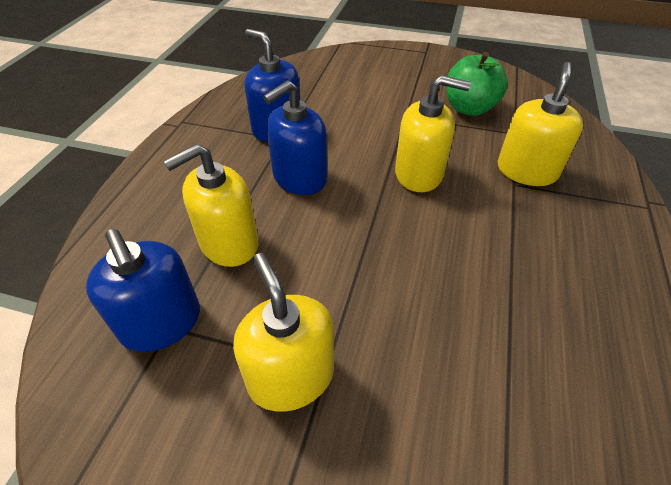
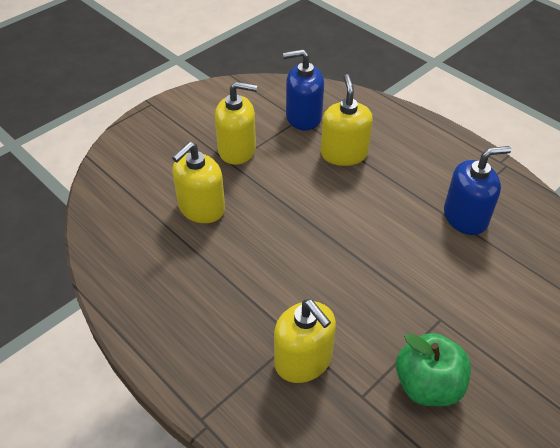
camera: 120 degrees right, 0 degrees up
blue soap dispenser [263,80,328,195] -> none
yellow soap dispenser [395,75,471,192] -> yellow soap dispenser moved to [172,142,225,223]

